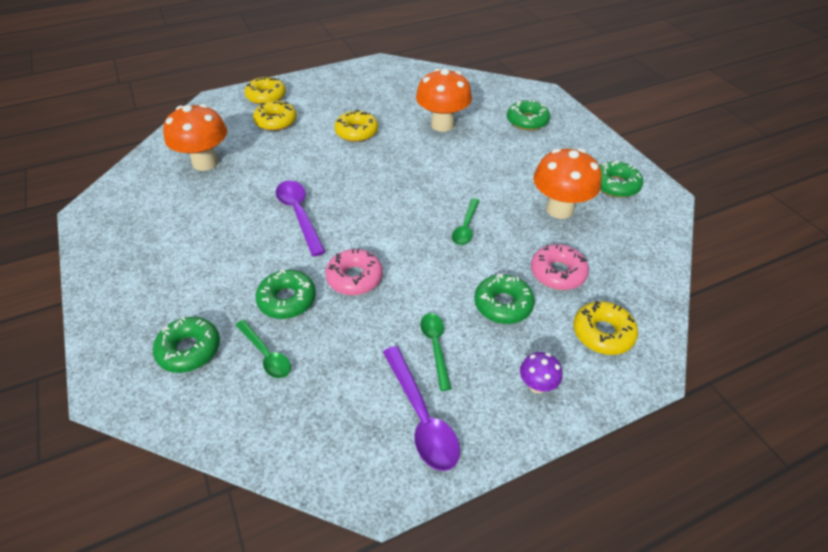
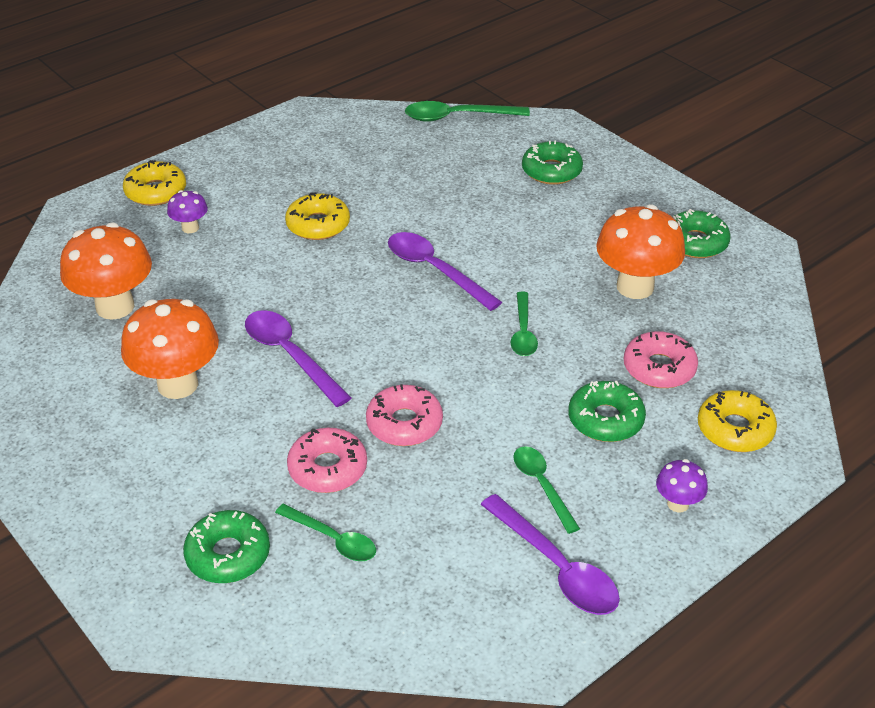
camera: 15 degrees left, 5 degrees down
yellow donut [253,101,297,131] -> purple mushroom [167,190,208,233]
green donut [256,269,316,319] -> pink donut [287,428,367,493]
orange mushroom [416,68,472,132] -> orange mushroom moved to [121,299,219,399]
none -> purple spoon [388,232,502,311]
none -> green spoon [405,101,530,122]

